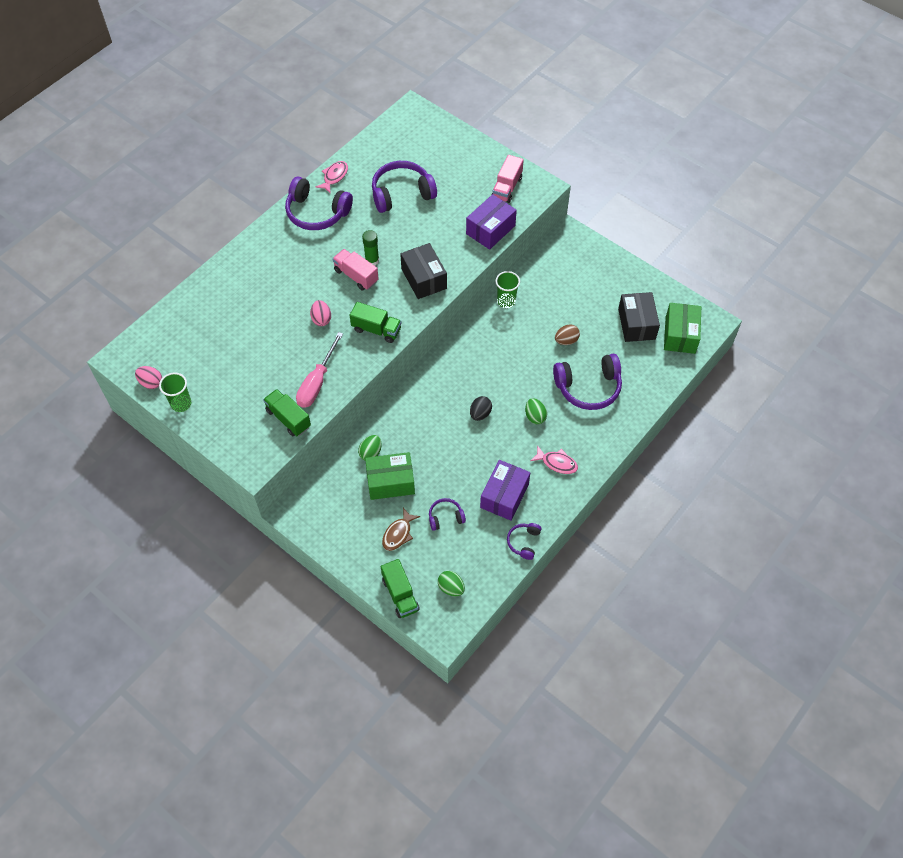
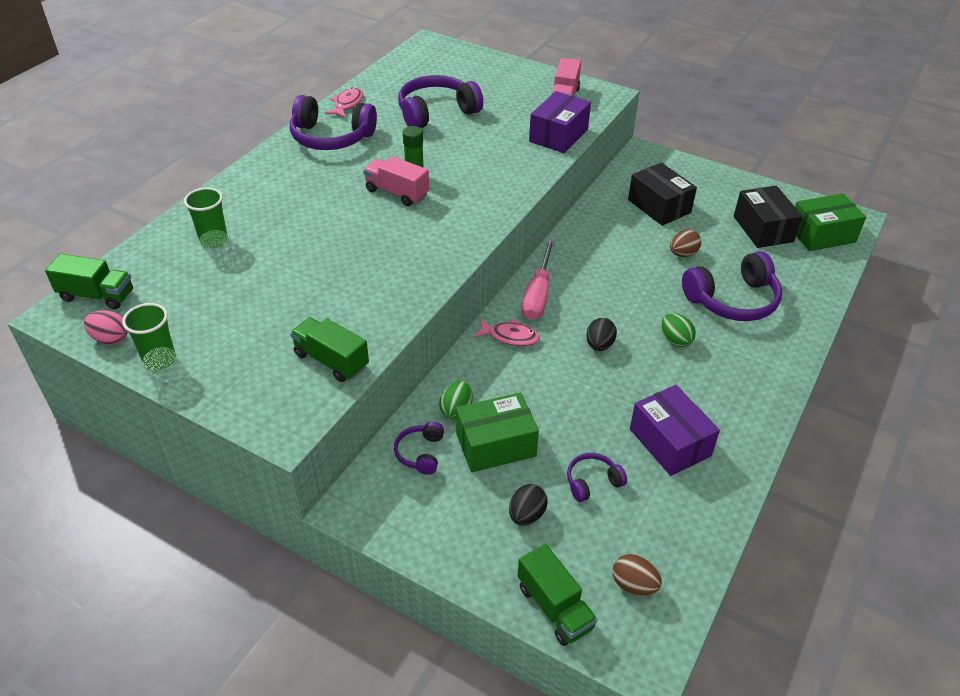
camera: 10 degrees left, 15 degrees down
pink screwdriver [296,332,343,408] -> pink screwdriver moved to [522,239,555,320]
pink egg [310,300,331,326] -> none
green truck [350,302,402,343] -> green truck moved to [45,254,133,309]
brown fish [382,508,420,551] -> black egg [509,484,547,525]
black box [400,243,447,299] -> black box moved to [628,162,697,226]
green egg [438,571,465,596] -> brown egg [613,554,662,595]
purple box [480,460,530,521] -> purple box turned 45 degrees counterclockwise [630,385,720,476]
green cup [495,271,520,308] -> green cup moved to [184,187,228,248]
purple headphones [507,523,541,560] -> purple headphones moved to [394,422,444,475]
pink fish [530,445,578,474] -> pink fish moved to [473,318,540,346]
green box [664,303,701,354] -> green box turned 75 degrees clockwise [795,193,866,251]

